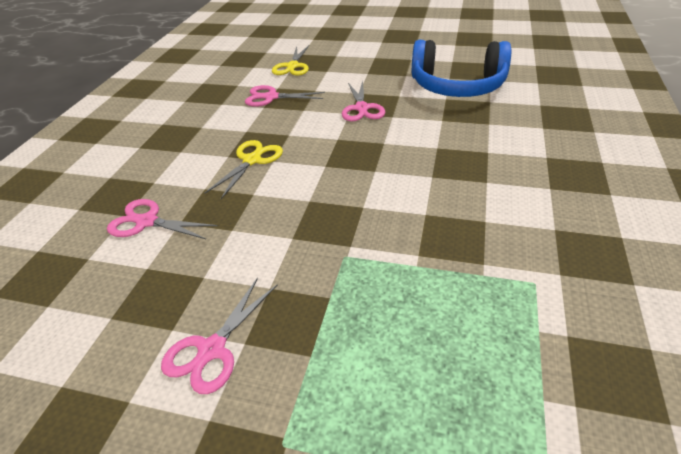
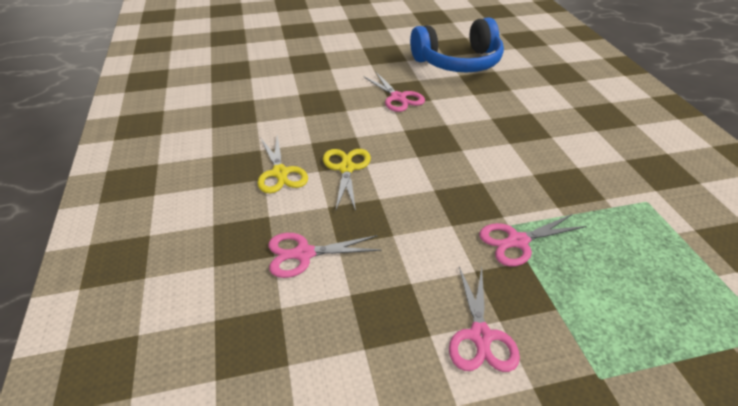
camera: 30 degrees left, 0 degrees up
pink scissors [245,85,325,107] -> pink scissors moved to [479,214,587,267]
yellow scissors [272,45,309,76] -> yellow scissors moved to [258,135,308,193]

